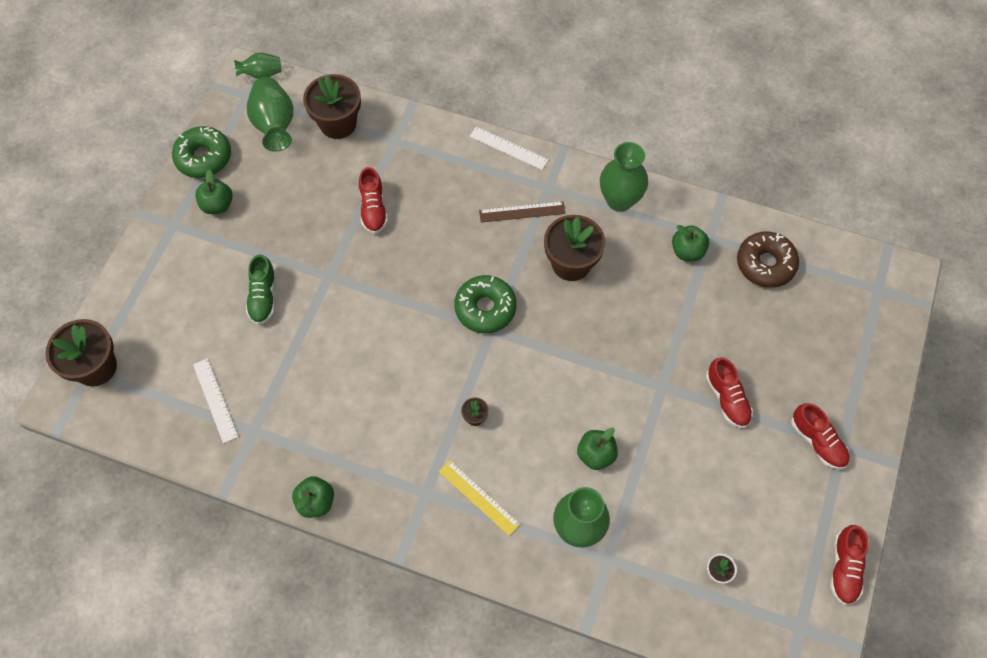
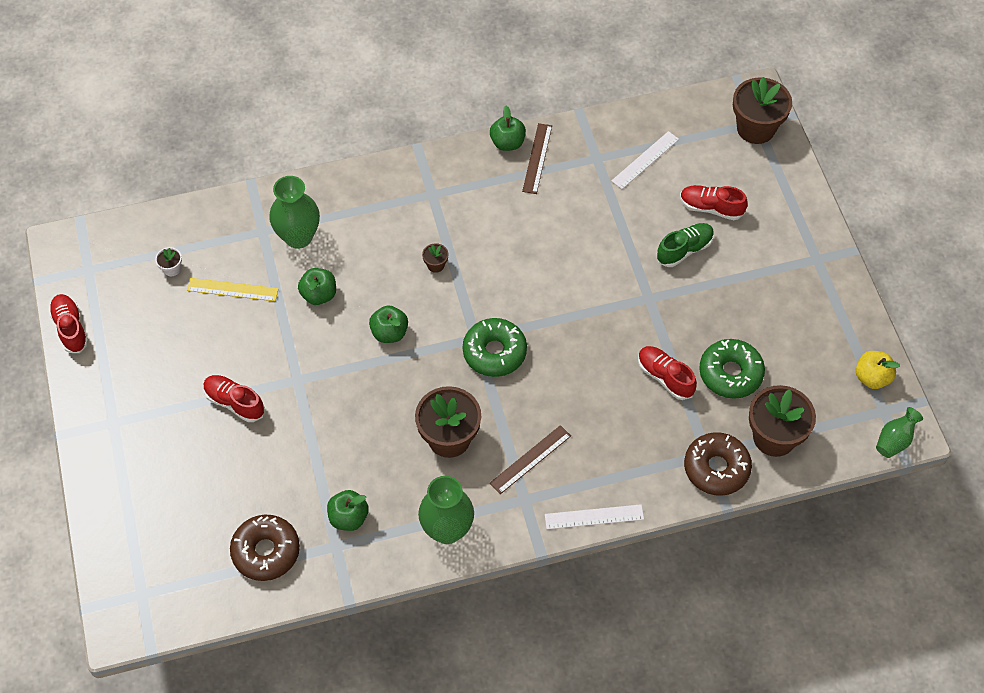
camera: 145 degrees right, 5 degrees down
green donut [172,126,231,178] -> green donut moved to [699,339,765,399]
white ruler [193,358,238,443] -> white ruler turned 75 degrees counterclockwise [611,131,679,189]
green apple [195,170,233,214] -> green apple moved to [369,305,408,343]
green shoe [246,254,276,325] -> green shoe turned 90 degrees clockwise [656,223,714,267]
green vase [247,77,293,152] -> none
yellow ruler [439,460,520,536] -> yellow ruler moved to [187,278,279,301]
red shoe [791,403,850,470] -> red shoe moved to [680,185,748,220]
none -> brown ruler [522,123,552,194]
none -> brown donut [684,432,752,496]
none -> yellow apple [856,351,900,389]

